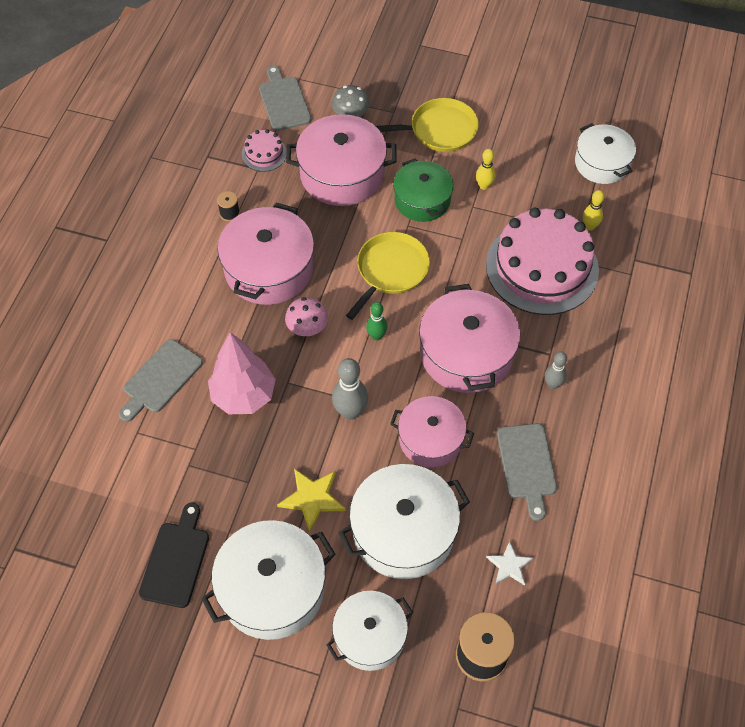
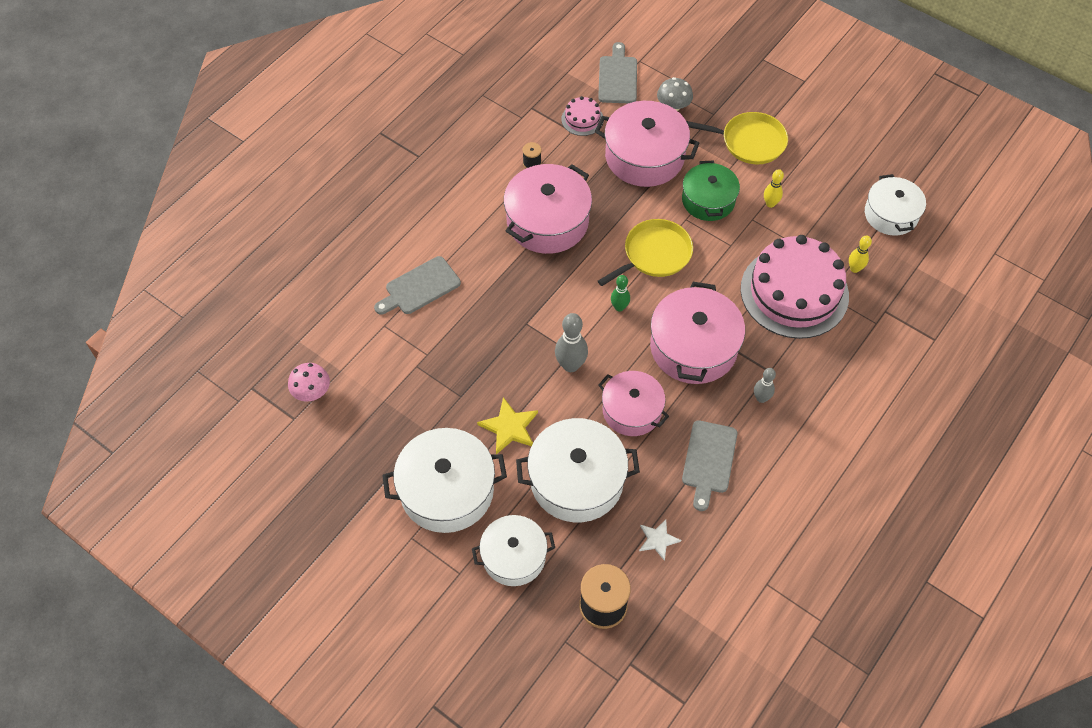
camera: 20 degrees right, 0 degrees up
black cutting board [139,503,209,608] -> none
pink tree [208,332,276,414] -> none
pink mushroom [285,297,328,336] -> pink mushroom moved to [288,363,330,402]

